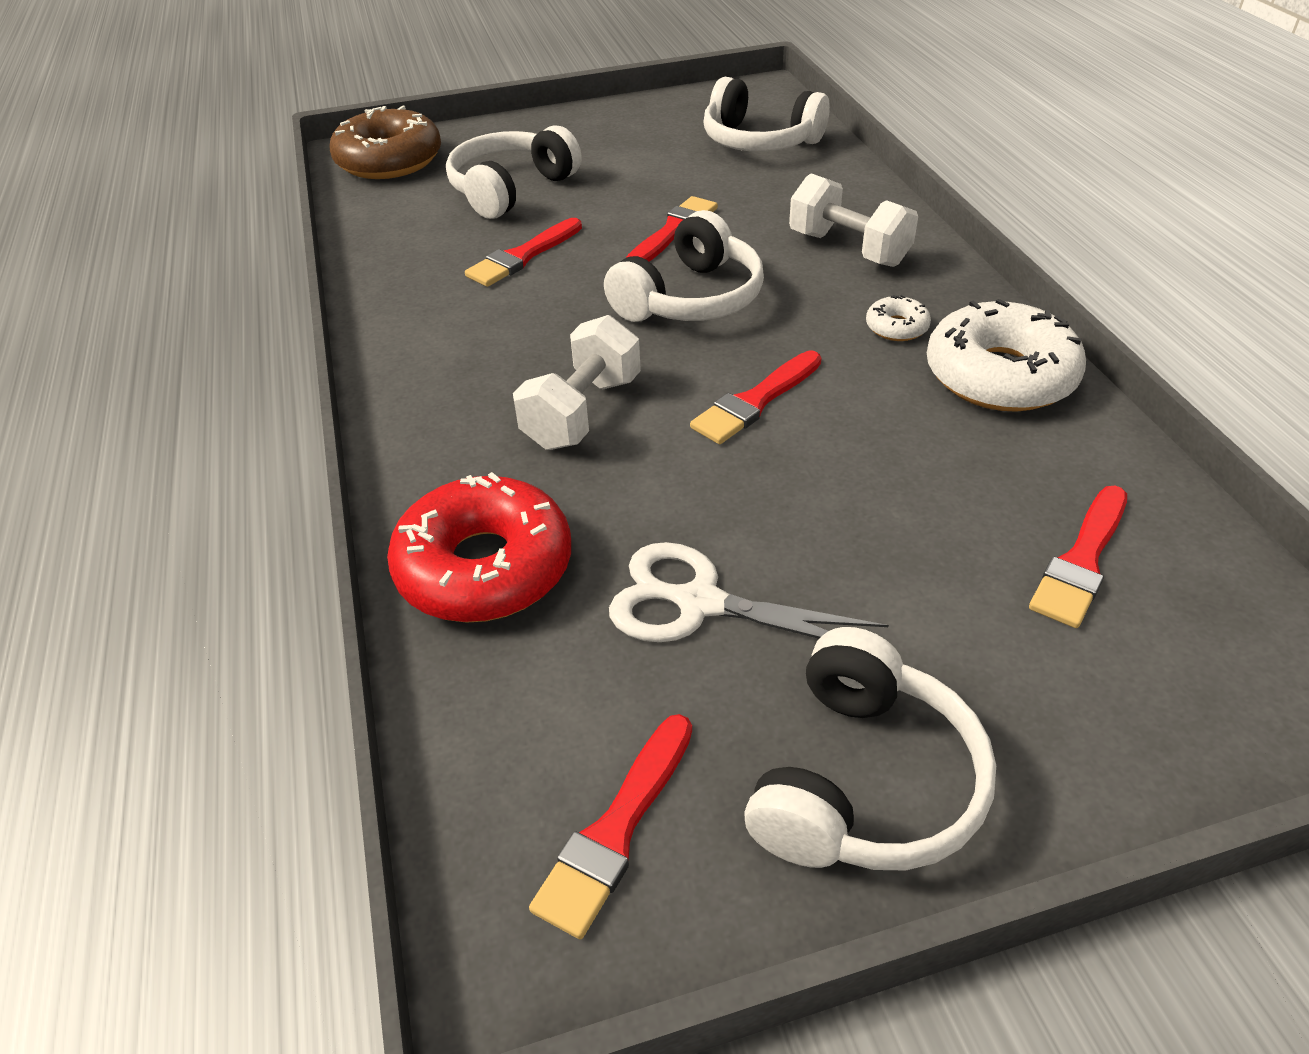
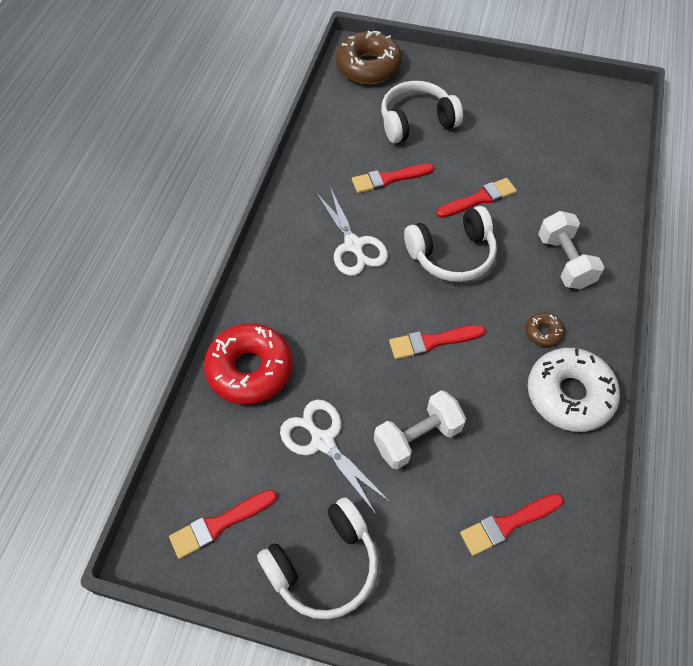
camera: 30 degrees right, 15 degrees up
white dumbbell [513,315,641,450] -> white dumbbell moved to [374,390,466,469]
white headphones [704,77,830,152] -> none
white donut [866,295,931,341] -> brown donut [526,312,564,347]
none -> white scissors [317,187,388,276]

